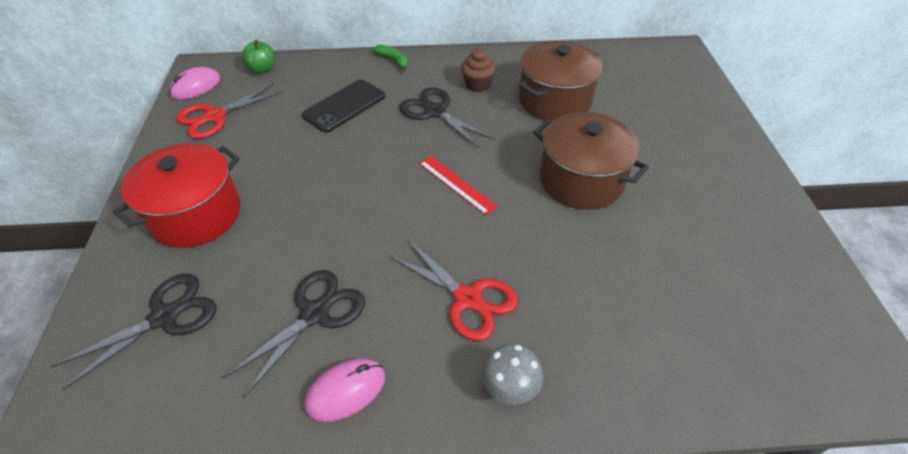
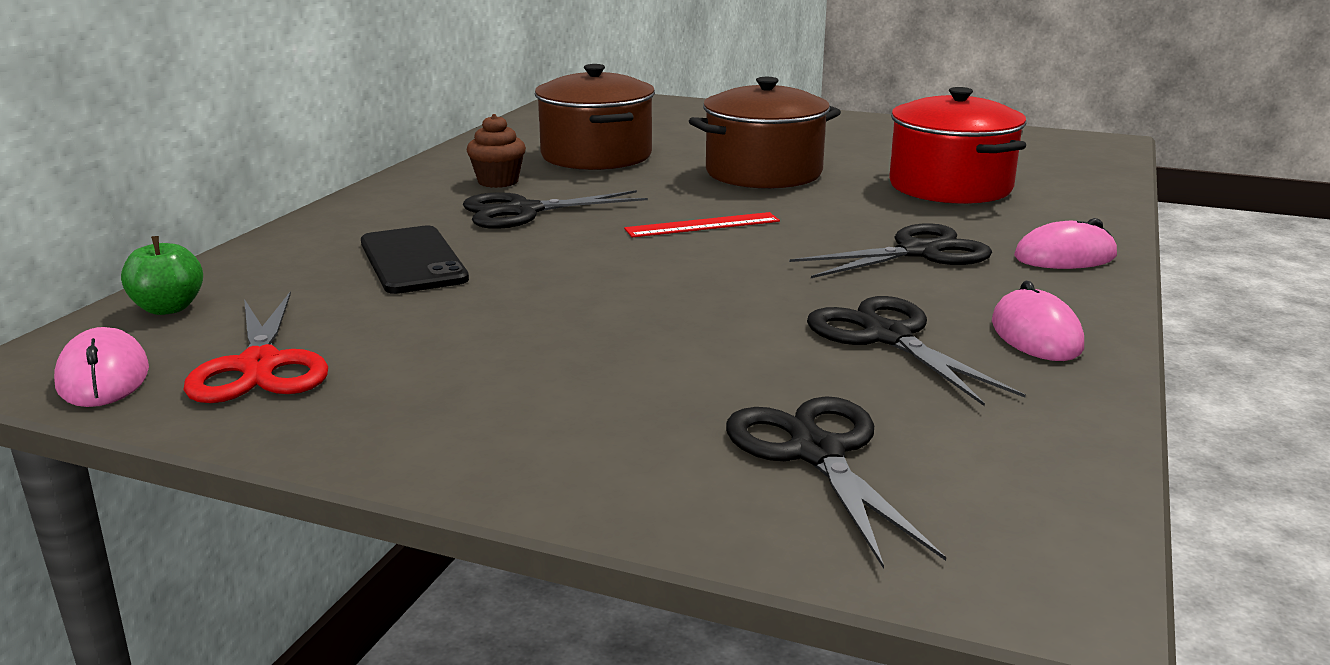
camera: 65 degrees left, 25 degrees down
red pot [113,143,241,248] -> red pot moved to [889,87,1026,204]
green banana [373,45,408,71] -> none
red scissors [389,239,519,341] -> black scissors [789,223,992,278]
grey mushroom [482,344,543,405] -> pink mouse [1014,218,1117,269]

